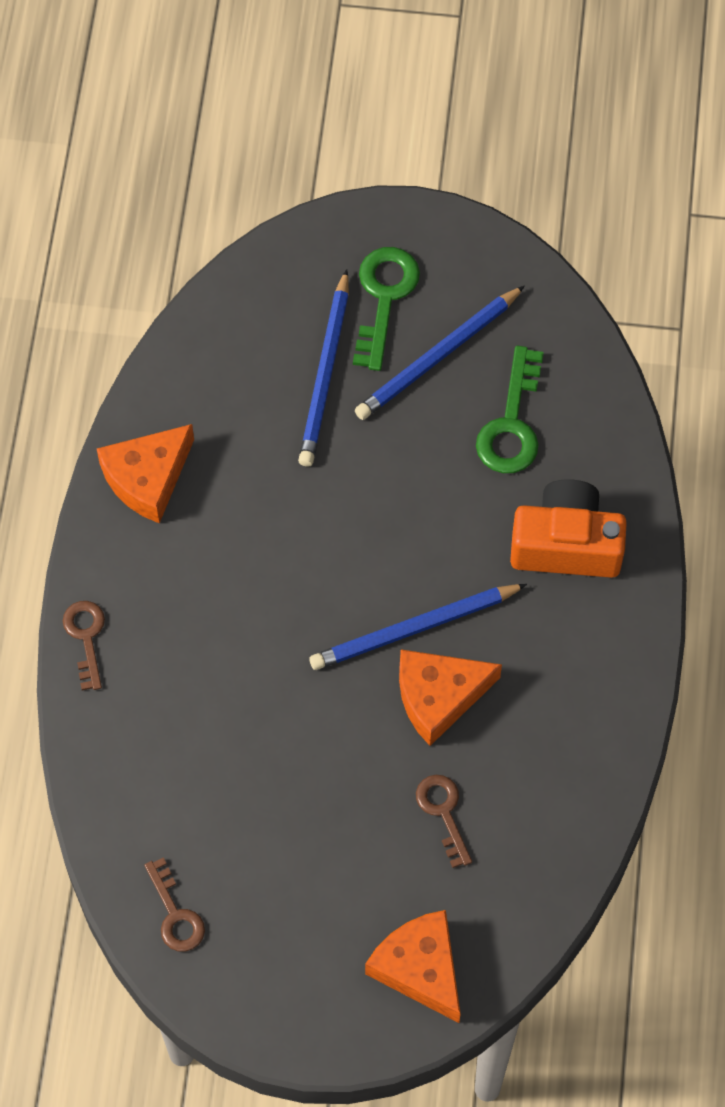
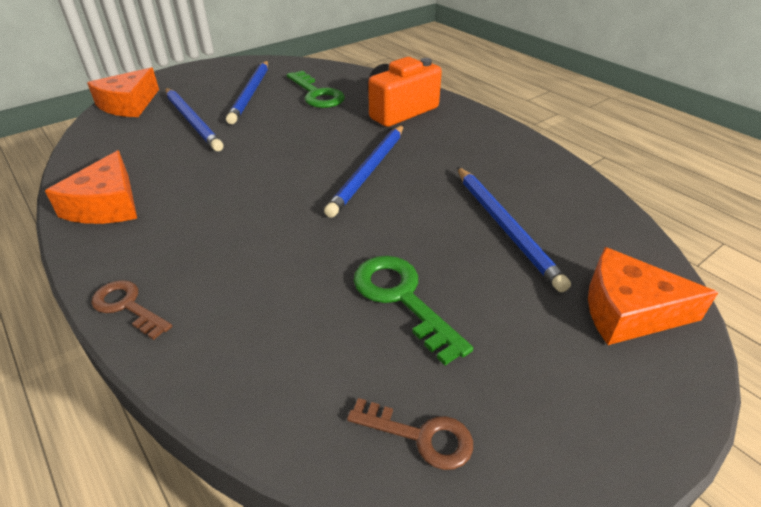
camera: 45 degrees left, 25 degrees down
green key [353,247,420,371] -> green key moved to [354,256,473,365]
orange cheese [399,650,502,746] -> orange cheese moved to [87,68,159,117]
brown key [416,775,472,868] -> blue pencil [457,167,571,292]

